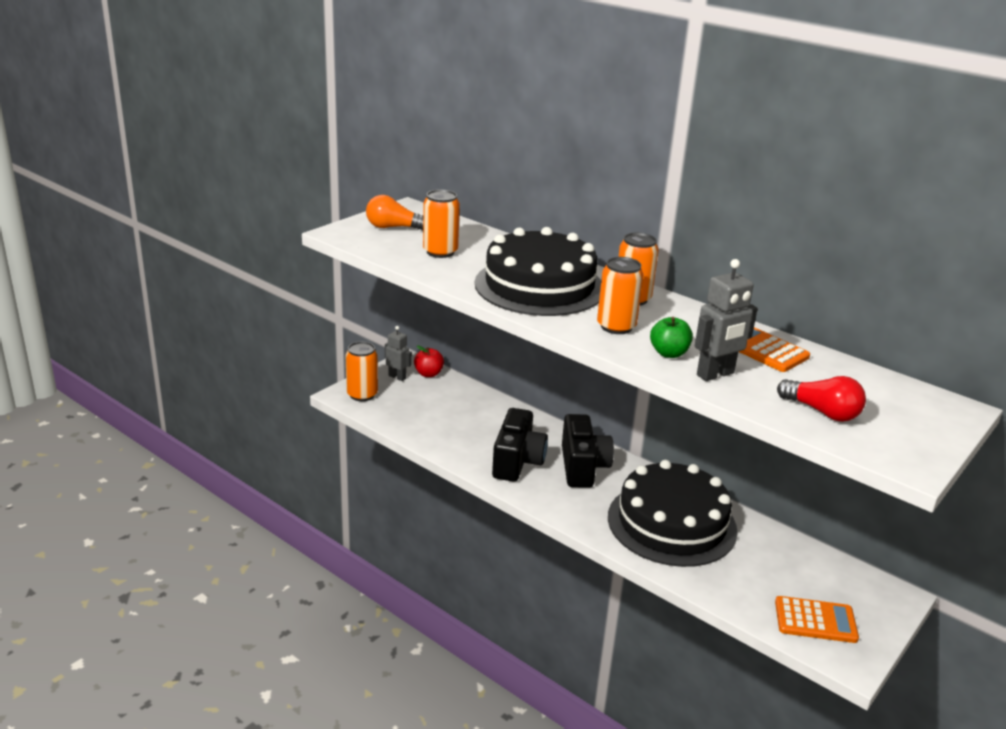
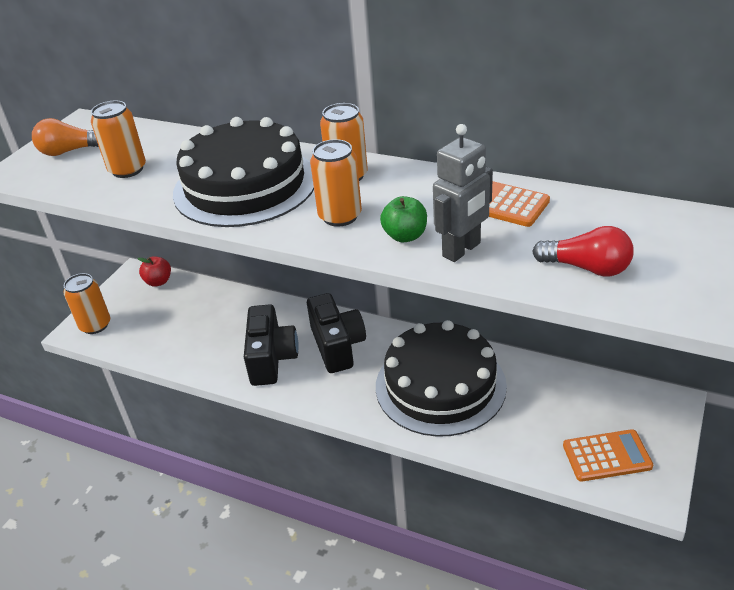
camera: 10 degrees left, 10 degrees up
grey robot [385,326,412,381] -> none

